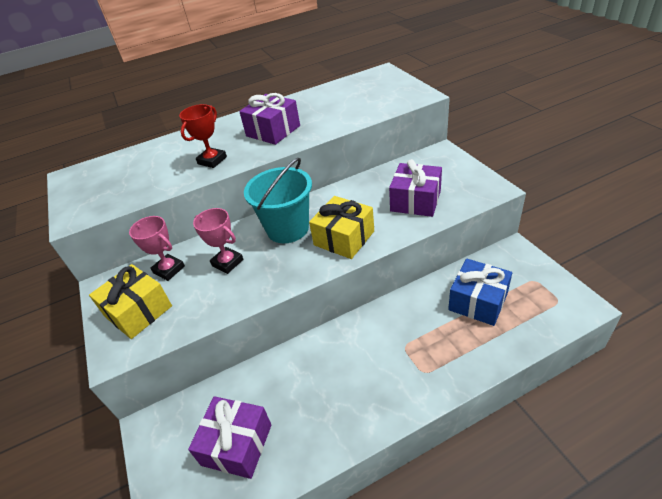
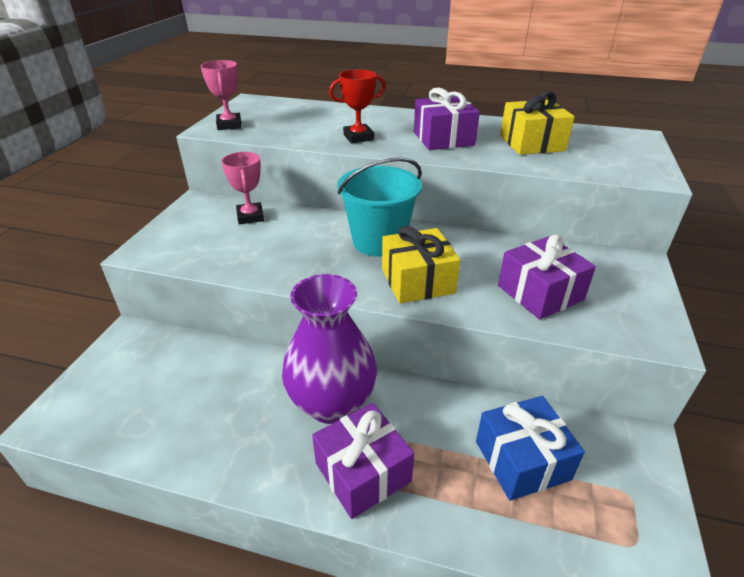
camera: 35 degrees right, 5 degrees down
yellow gift [89,264,172,339] -> yellow gift moved to [500,91,575,155]
purple gift [188,396,271,479] -> purple gift moved to [312,403,414,519]
pink trophy [193,208,243,274] -> pink trophy moved to [201,60,242,130]
none -> purple vase [282,274,377,424]

